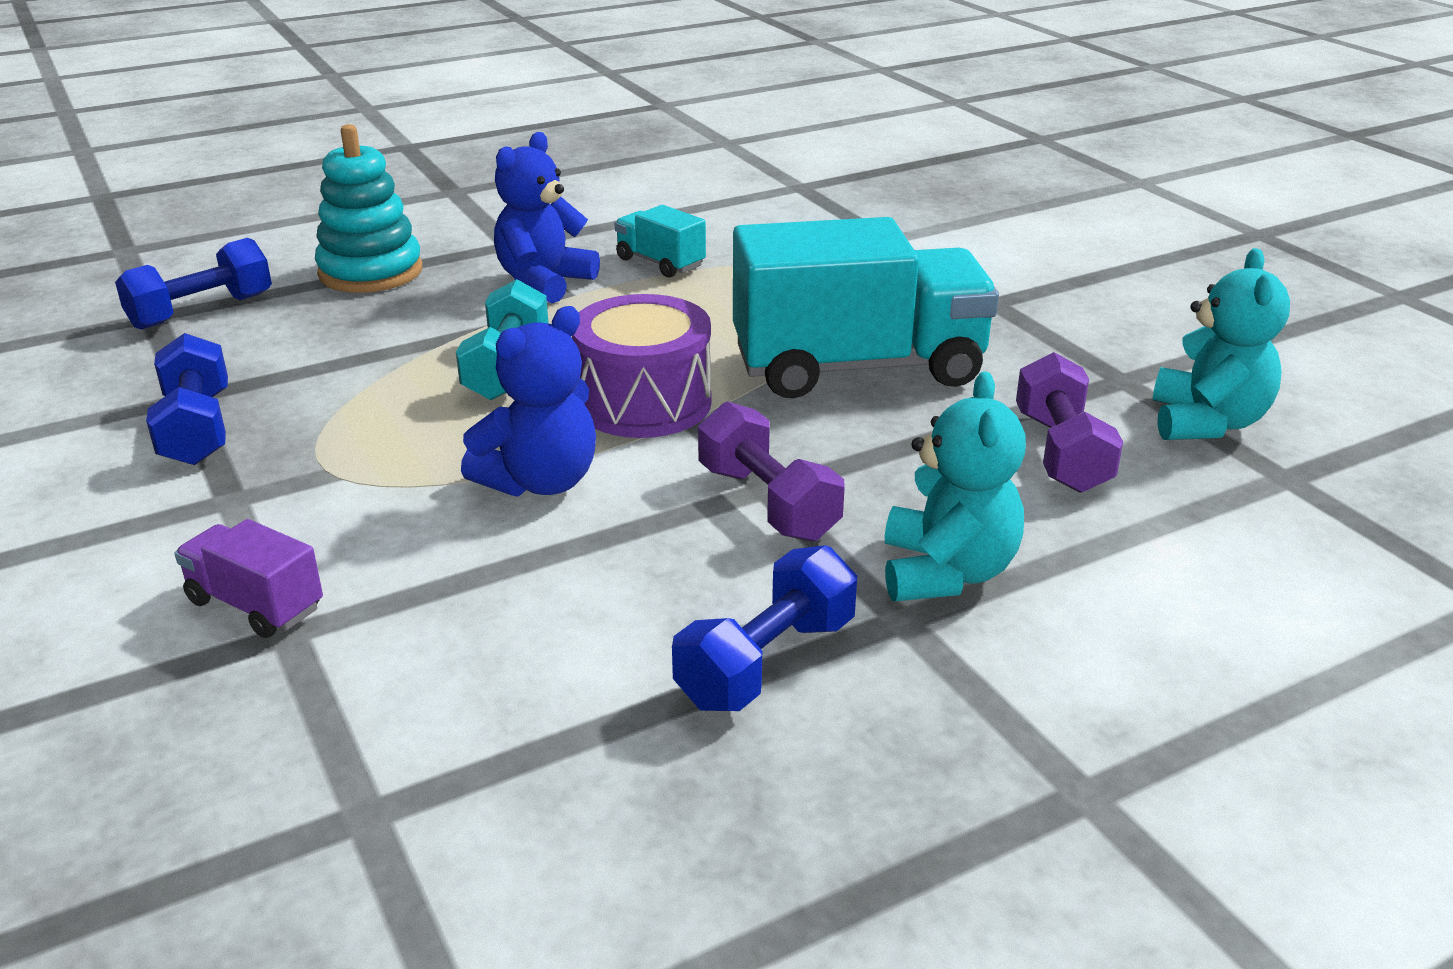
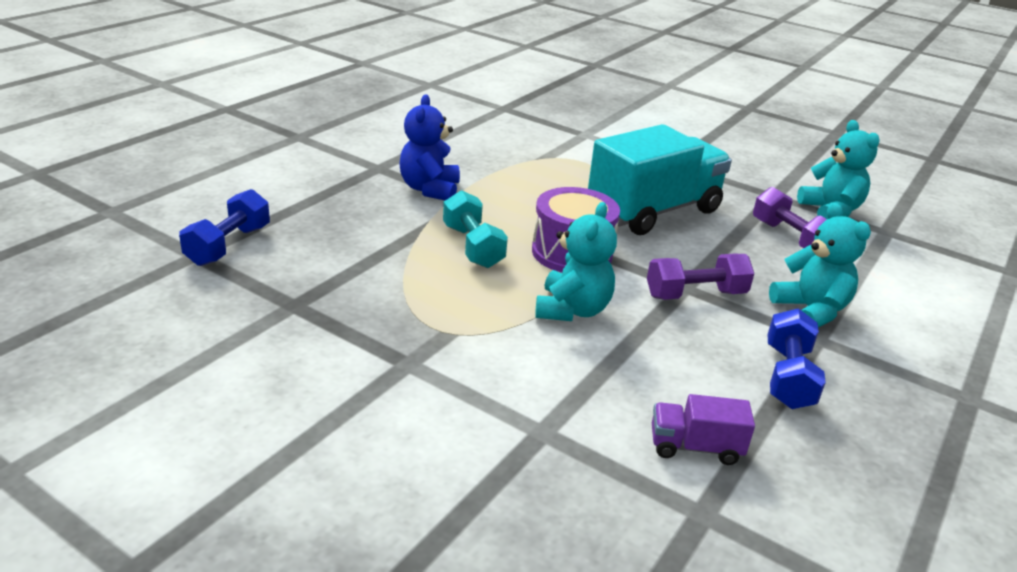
camera: 30 degrees left, 0 degrees up
blue dumbbell [146,333,228,465] -> none
purple truck [174,519,323,638] -> purple truck moved to [652,394,755,465]
turquoise stacking toy [315,124,422,293] -> none
blue teddy bear [461,306,596,497] -> turquoise teddy bear [535,202,617,321]
turquoise truck [615,205,706,278] -> none
purple dumbbell [698,401,845,542] -> purple dumbbell turned 45 degrees counterclockwise [647,254,754,300]

